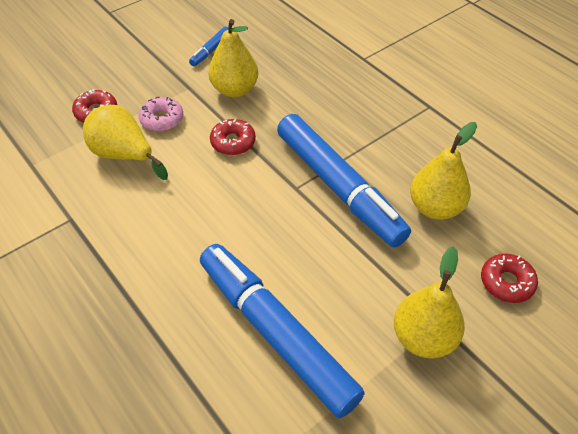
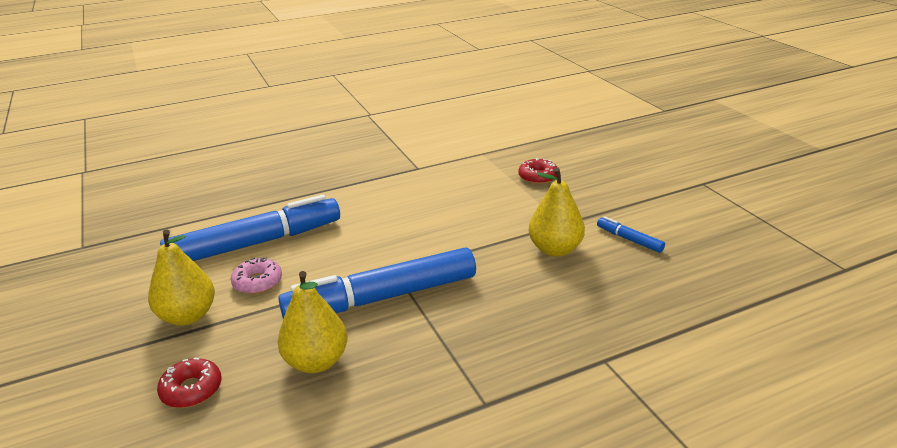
camera: 105 degrees right, 20 degrees down
yellow pear [83,105,168,180] -> none
pink donut [139,97,183,131] -> pink donut moved to [230,257,282,294]
red donut [210,119,256,155] -> none

